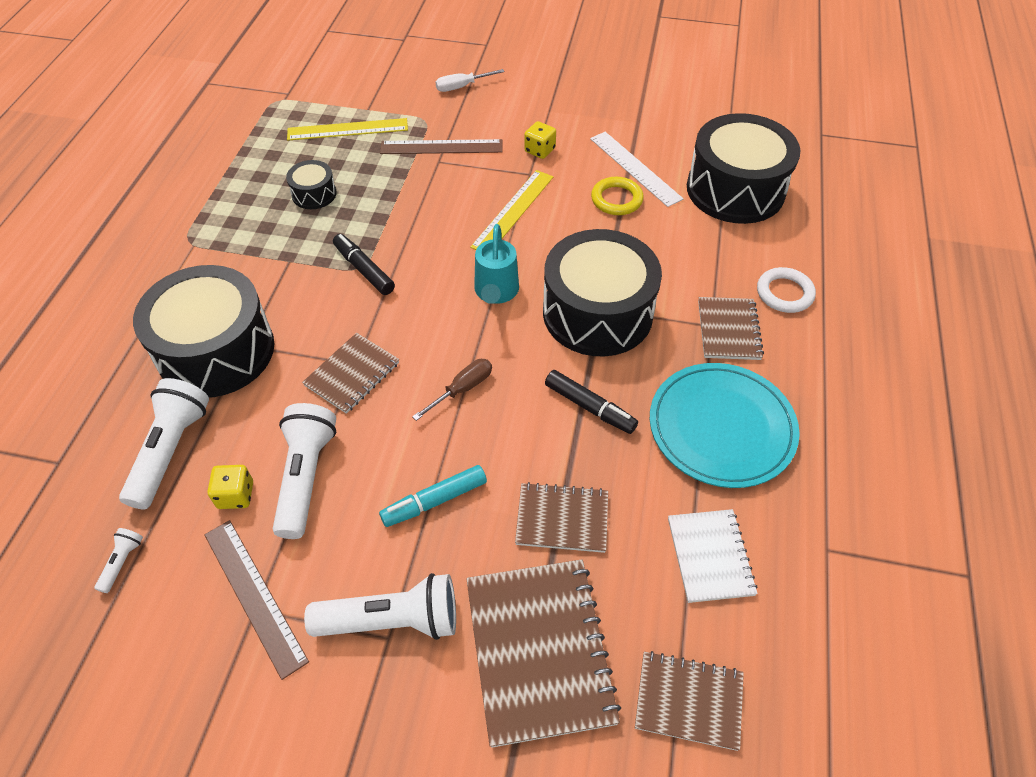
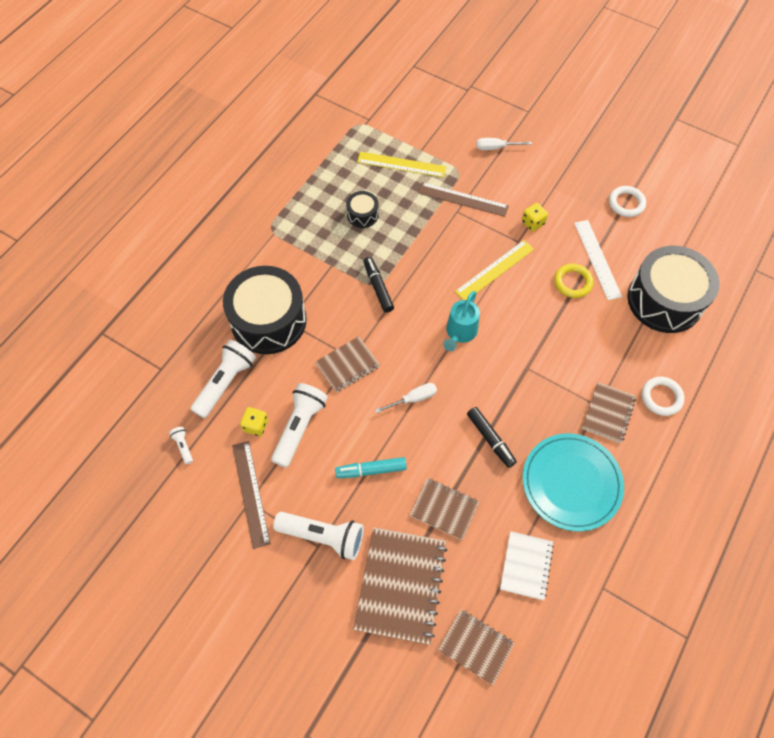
camera: 20 degrees right, 10 degrees up
white flashlight [95,528,143,593] -> white flashlight turned 60 degrees counterclockwise [169,427,193,464]
brown screwdriver [412,359,492,421] -> white screwdriver [375,383,437,413]
black drum [543,229,662,357] -> none
none -> white ring [609,186,646,217]

